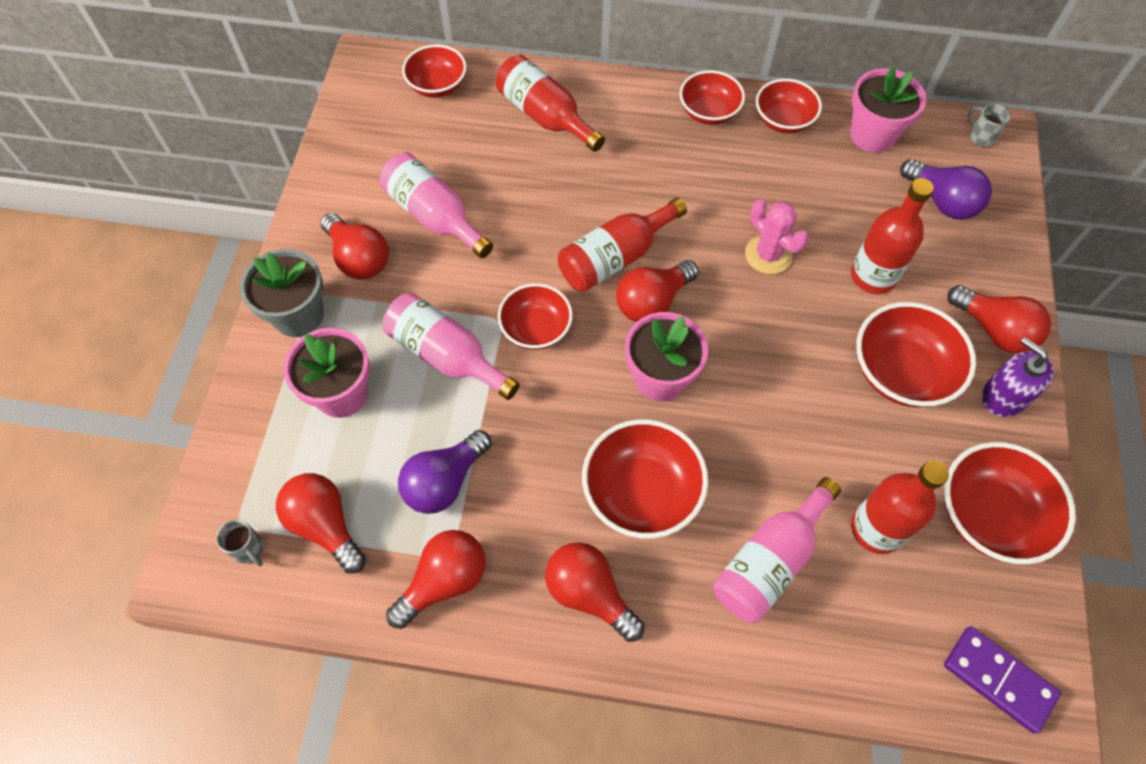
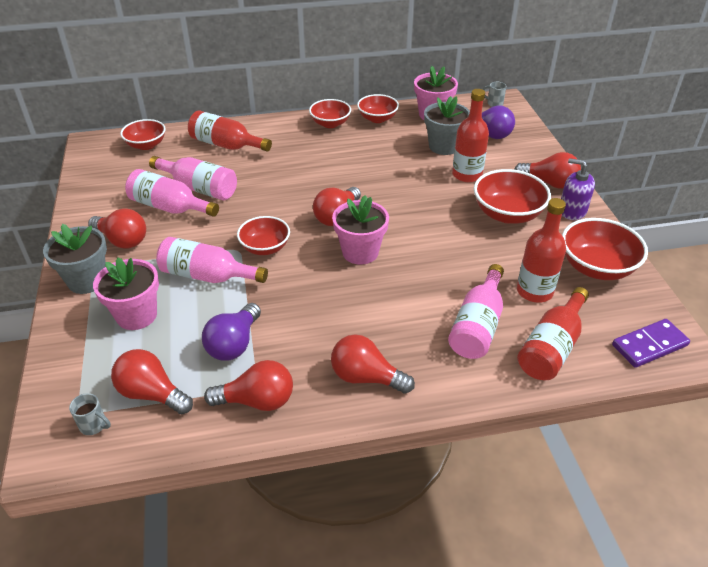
camera: 20 degrees left, 20 degrees down
red light bulb [386,530,486,629] -> red light bulb turned 60 degrees clockwise [204,360,293,411]
red bottle [558,197,687,292] -> red bottle moved to [517,287,589,380]
red bowl [582,419,708,539] -> none
pink cactus [745,199,809,274] -> none
purple domino [944,626,1061,734] -> purple domino turned 45 degrees counterclockwise [612,319,690,368]
none -> pink bottle [149,156,237,200]
none -> grey flower pot [424,96,470,155]

